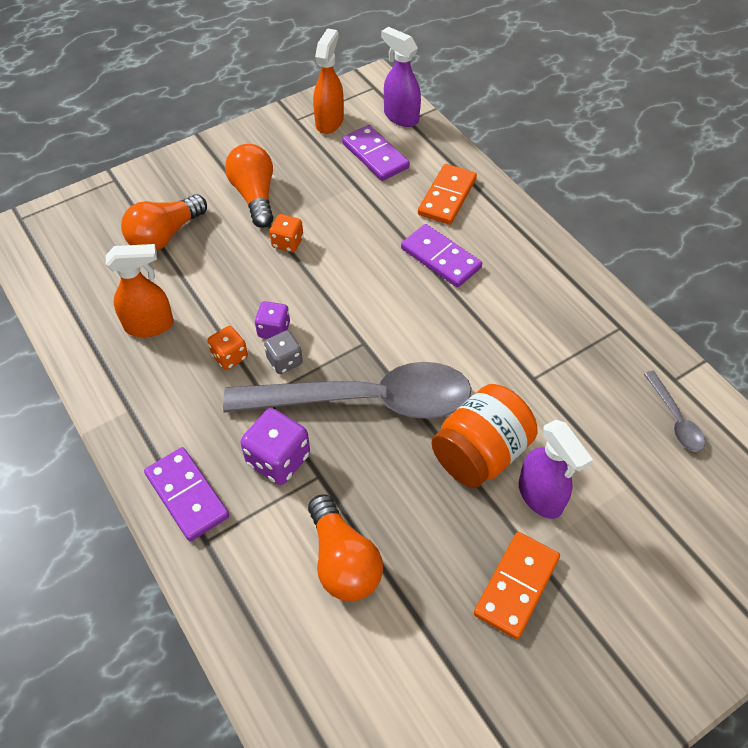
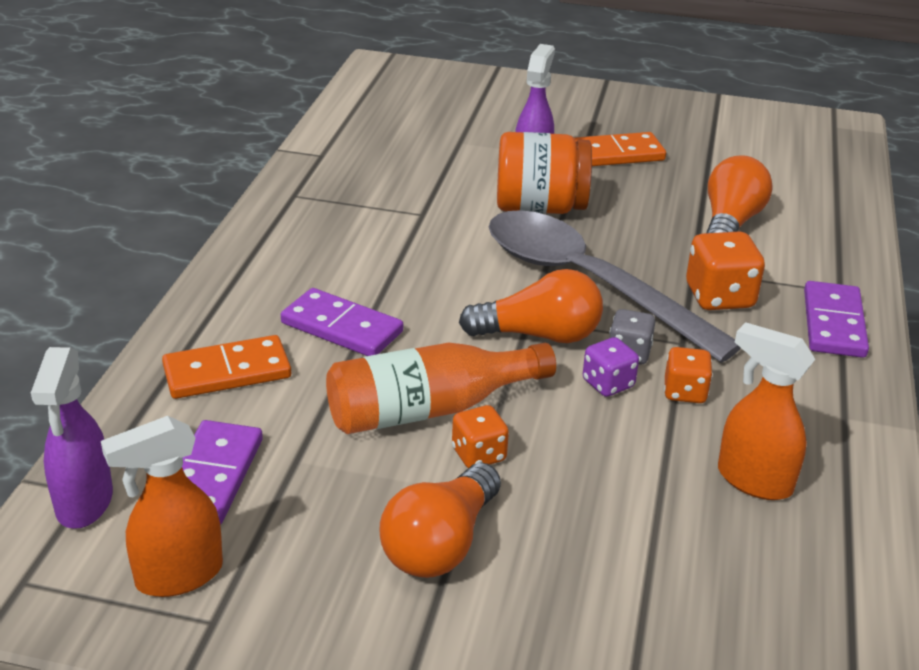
camera: 135 degrees left, 20 degrees down
orange light bulb [121,194,207,250] -> orange light bulb moved to [459,269,603,343]
purple dice [241,408,310,485] -> orange dice [686,231,765,310]
purple domino [401,224,482,288] -> purple domino turned 60 degrees counterclockwise [281,288,403,356]
grey spoon [644,370,705,452] -> none
none -> orange bottle [326,343,556,434]

